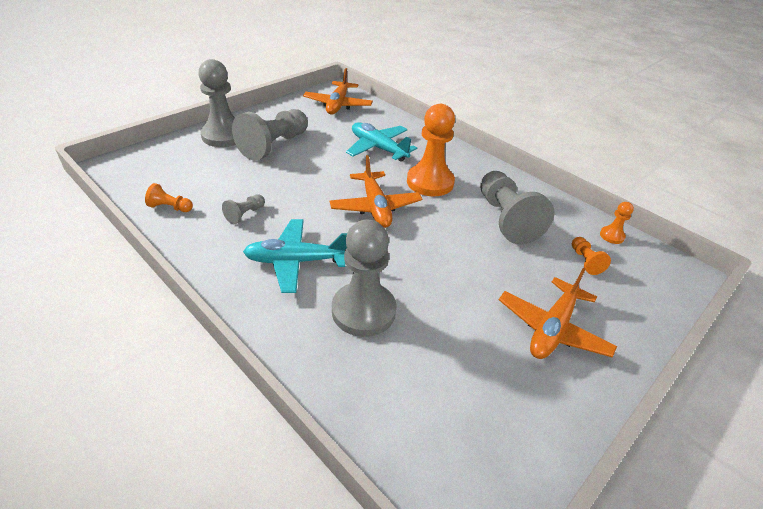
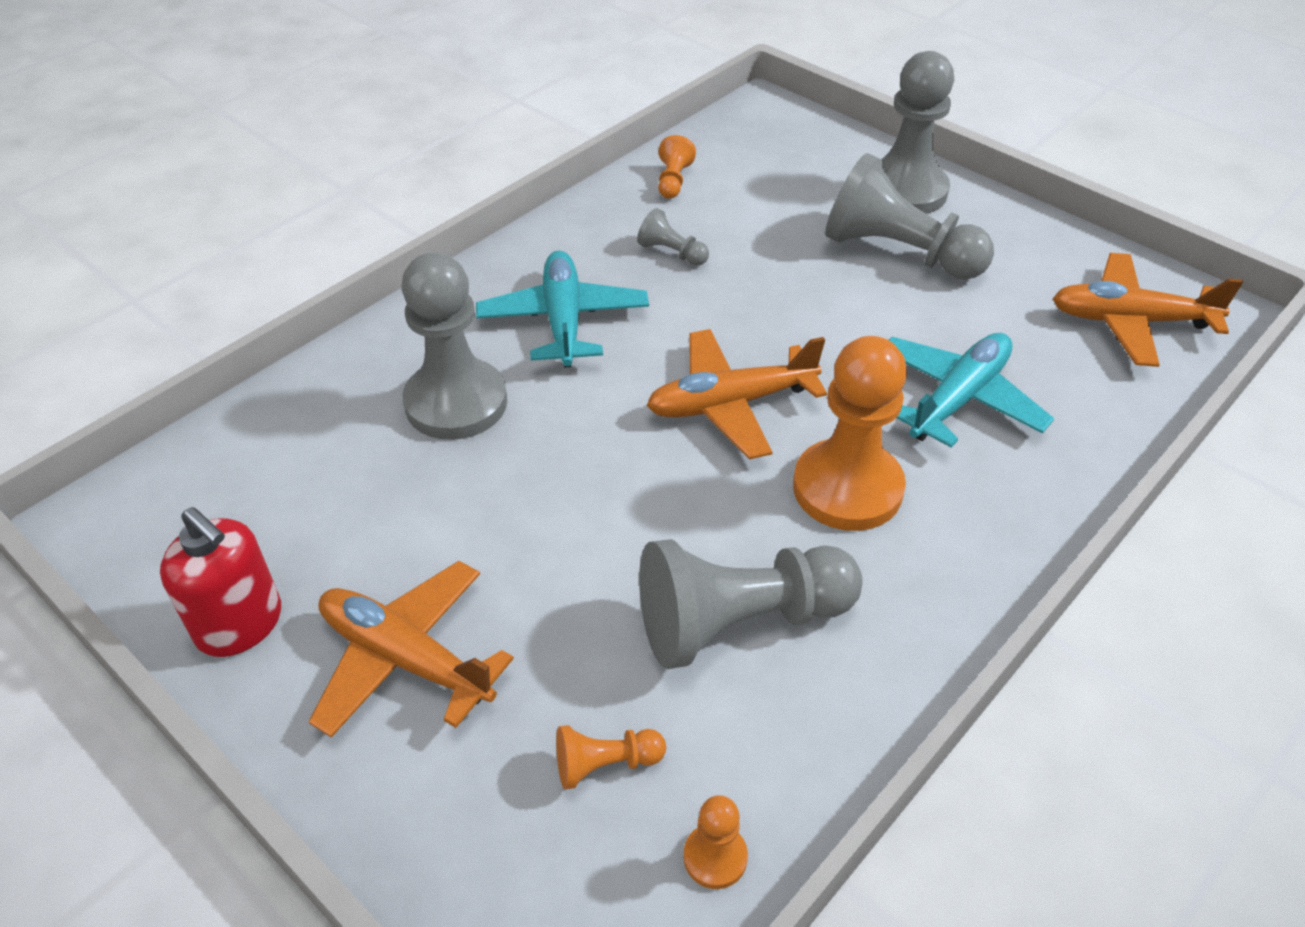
camera: 90 degrees right, 5 degrees up
none -> red soap dispenser [160,507,281,657]

